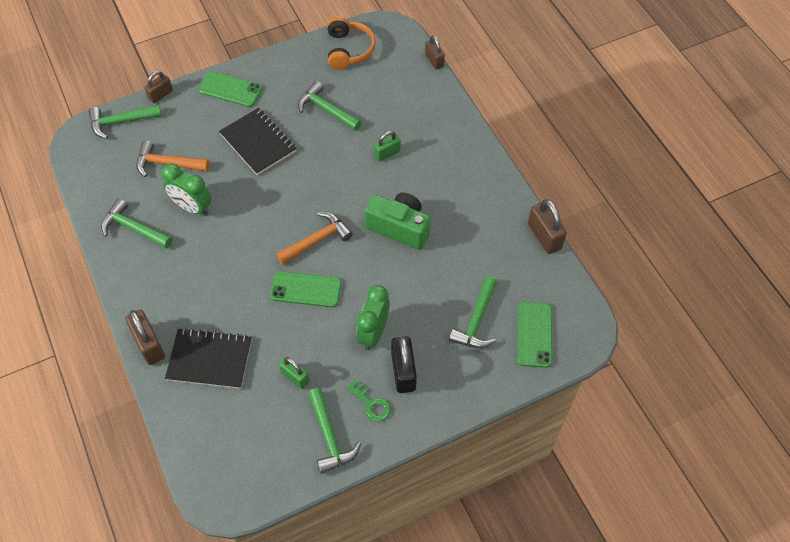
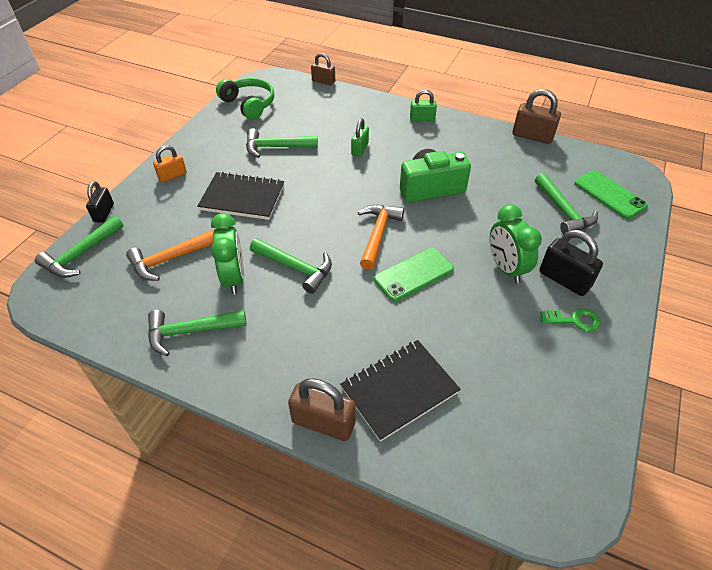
camera: 40 degrees left, 10 degrees down
brown padlock [144,71,173,103] -> black padlock [86,181,114,223]
green clock [161,163,212,216] -> green clock turned 90 degrees counterclockwise [211,213,244,294]
green phone [199,71,263,107] -> orange padlock [153,145,187,183]
green padlock [279,356,310,389] -> green padlock moved to [410,90,437,121]
green hammer [308,388,361,474] -> green hammer moved to [250,238,332,294]
orange headphones [327,16,376,70] -> green headphones [216,78,274,120]

